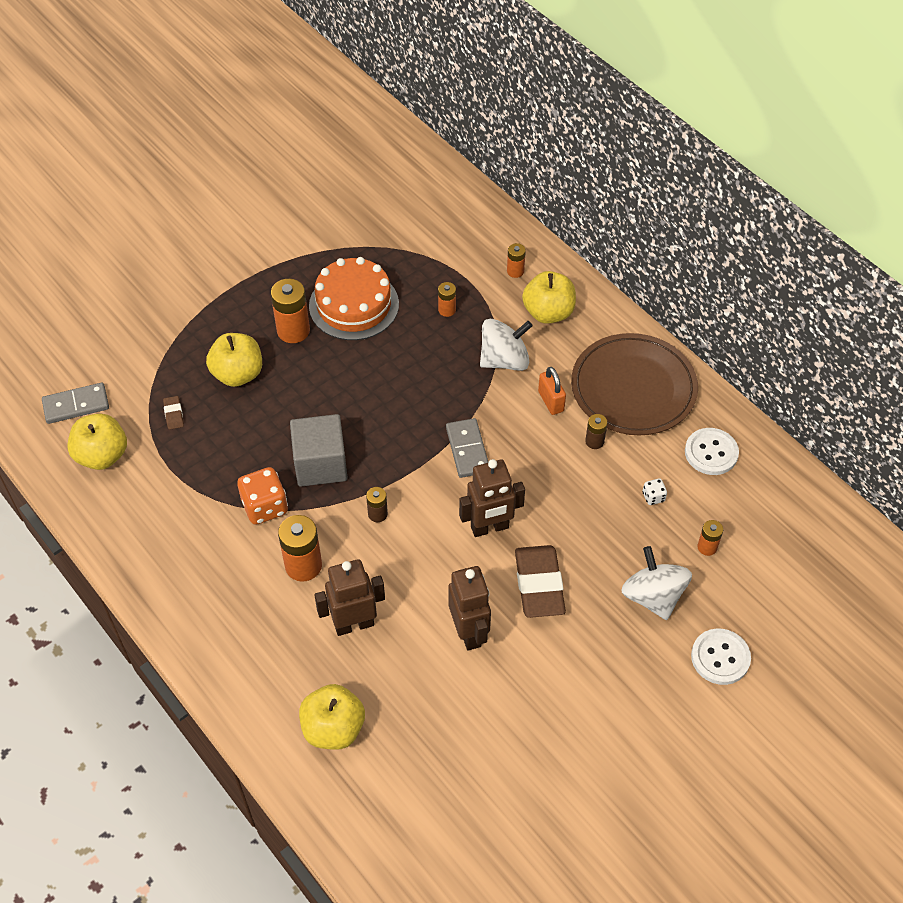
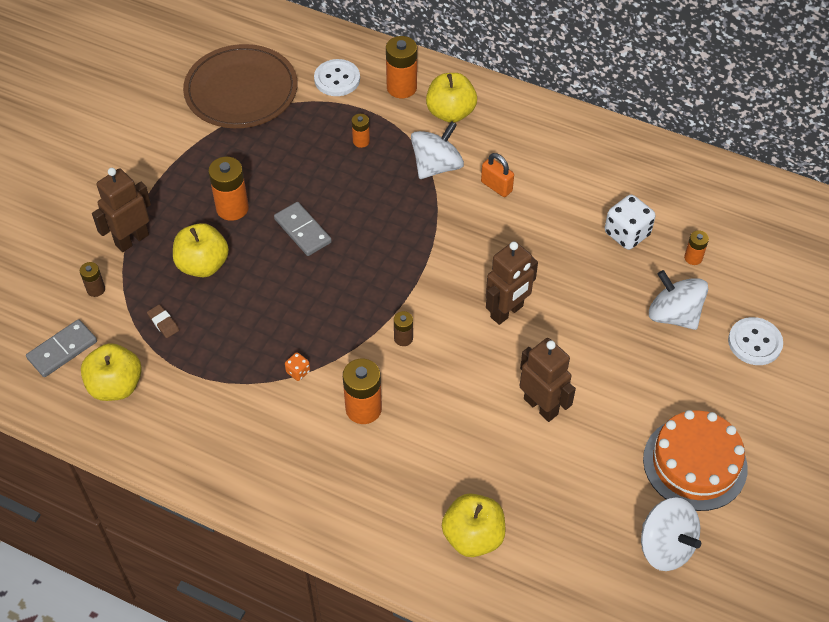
camera: 25 degrees left, 0 degrees up
orange dice [237,467,288,525] -> orange dice [285,352,310,381], size x0.49
grey cube [290,414,348,487] -> none
orange cake [309,257,399,340] -> orange cake moved to [643,410,748,511]
brown robot [314,559,385,636] -> brown robot moved to [92,168,151,252]
grey domino [446,418,488,478] -> grey domino moved to [274,202,332,256]
orange battery [507,243,526,278] -> orange battery [386,36,417,98], size x1.84
brown eraser [515,545,566,618] -> none
brown plate [571,333,698,435] -> brown plate moved to [183,44,297,128]
brown battery [585,414,607,449] -> brown battery moved to [80,262,105,297]
white dice [643,478,667,505] -> white dice [605,195,655,250], size x2.06
white button [685,428,739,475] -> white button moved to [314,59,360,96]
none -> white spinning top [641,497,701,571]

